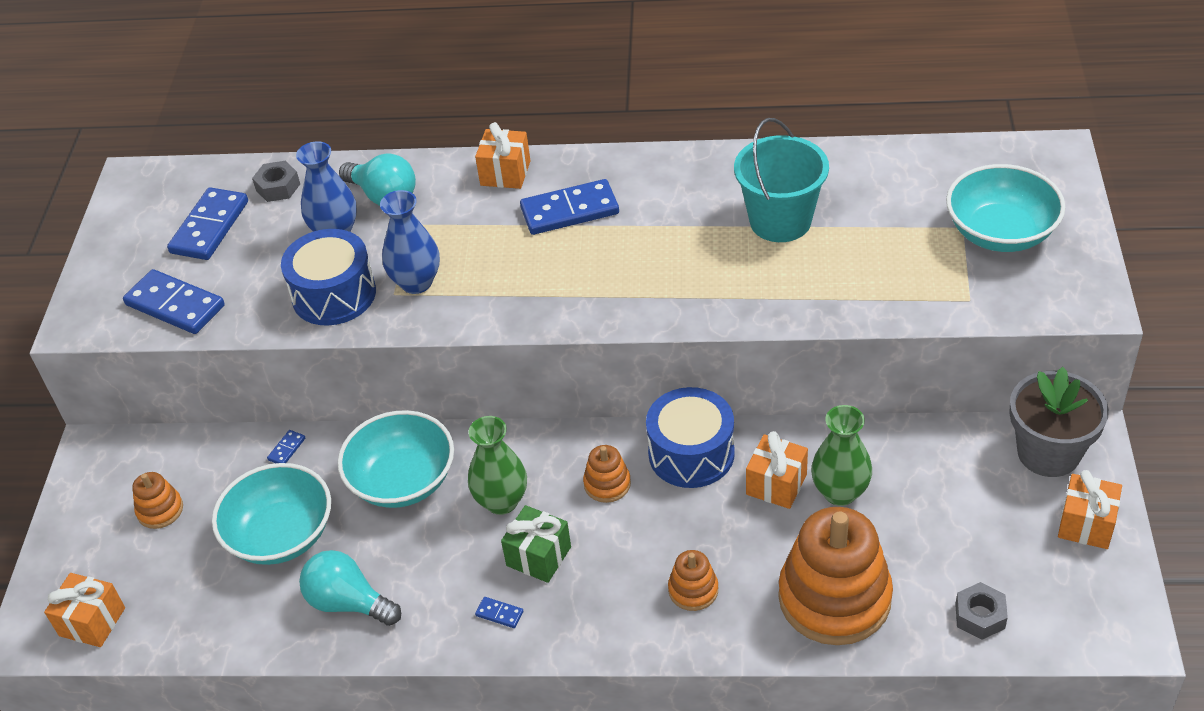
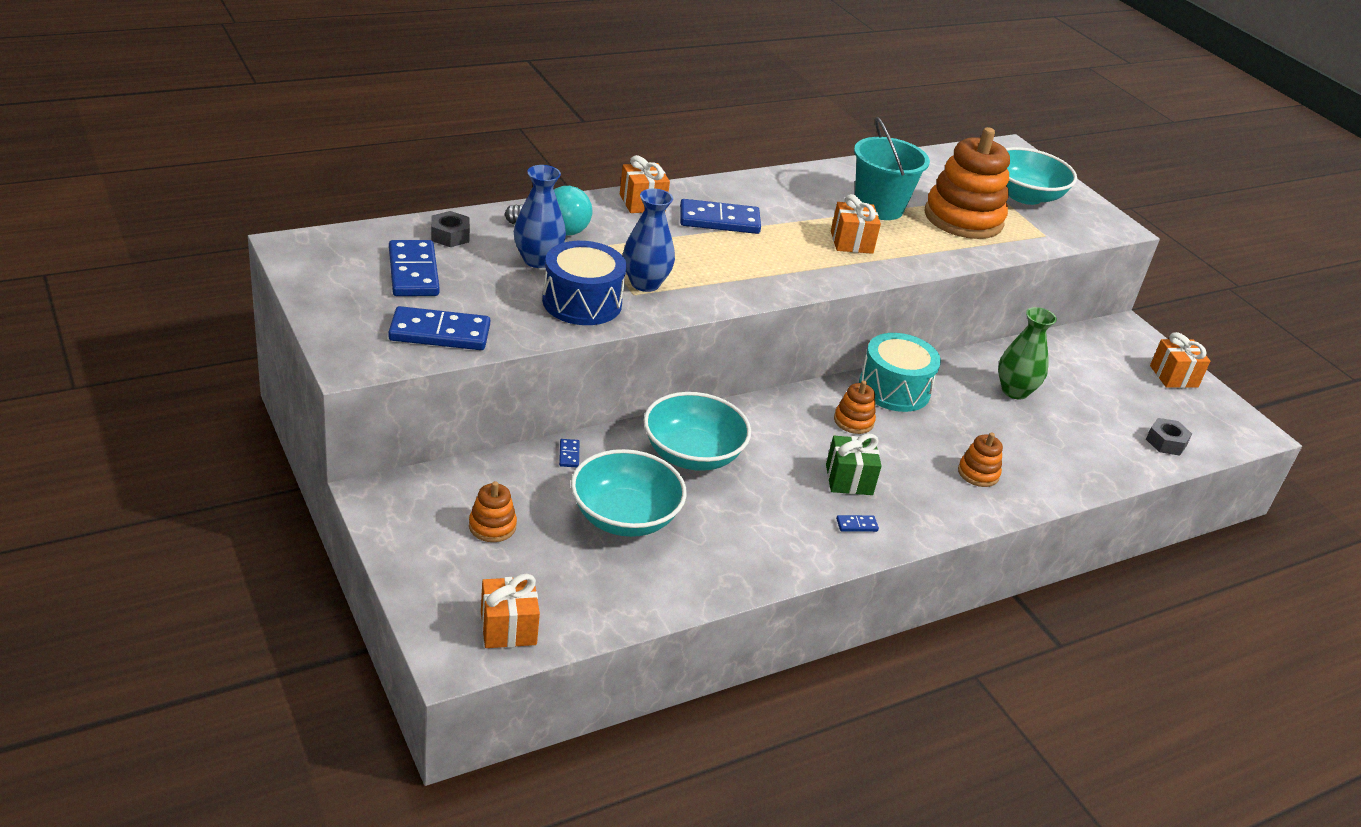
camera: 40 degrees left, 10 degrees down
turquoise light bulb [299,550,401,626] -> none
green vase [468,416,527,515] -> none
blue domino [520,179,619,235] -> blue domino turned 45 degrees clockwise [680,199,761,234]
blue drum [646,387,735,488] -> turquoise drum [859,333,941,412]
orange gift [746,431,808,509] -> orange gift moved to [831,194,881,254]
orange stacking toy [778,507,893,645] -> orange stacking toy moved to [925,127,1010,239]
grey flower pot [1009,367,1109,477] -> none

